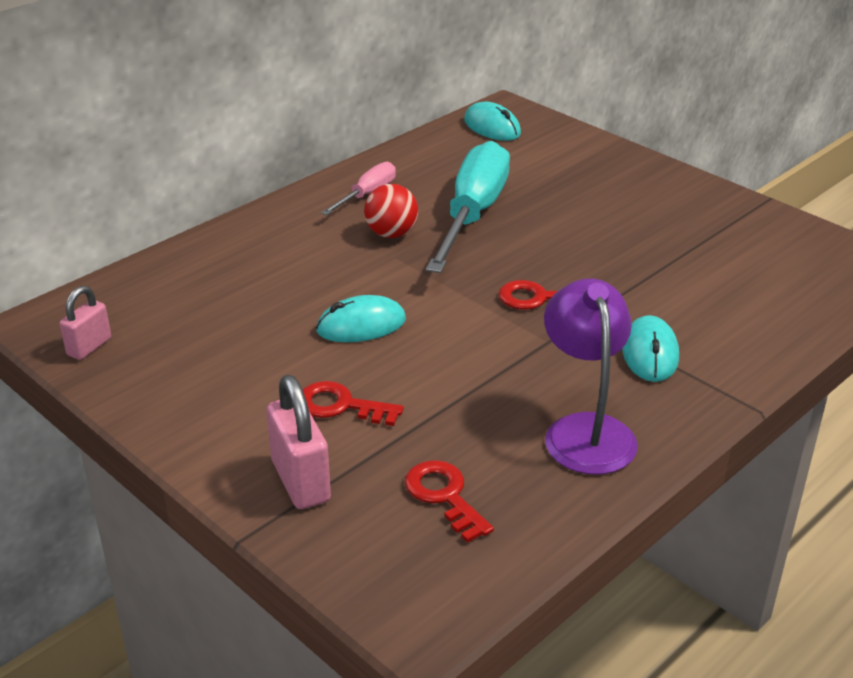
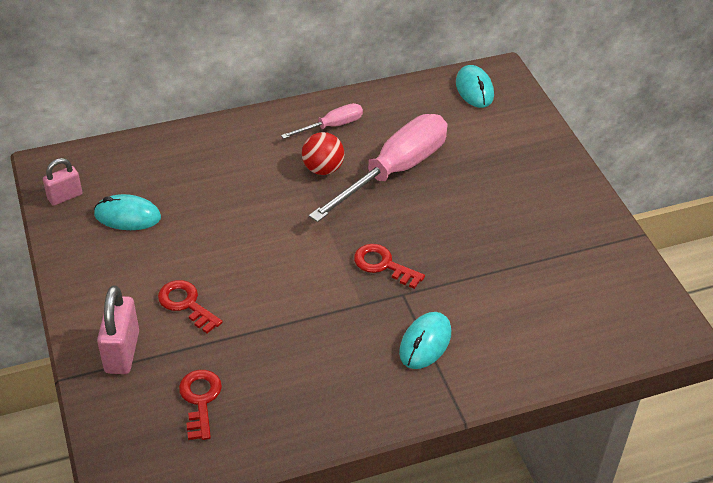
camera: 25 degrees right, 10 degrees up
turquoise mouse [316,295,406,342] -> turquoise mouse moved to [94,194,161,230]
turquoise screwdriver [426,141,510,273] -> pink screwdriver [309,114,447,222]
purple lamp [544,278,638,474] -> none

